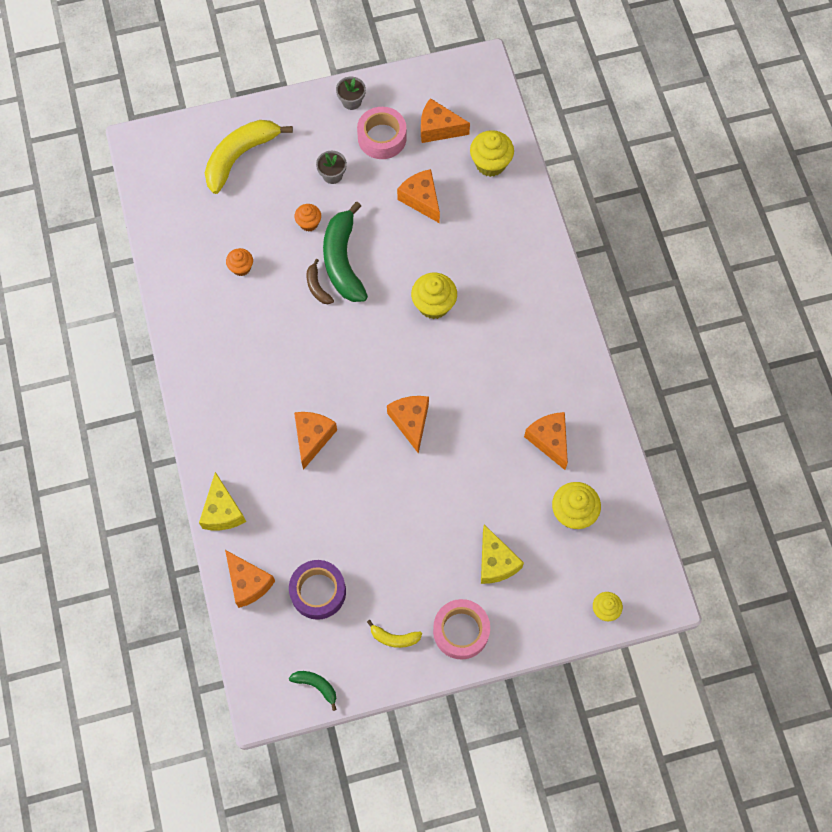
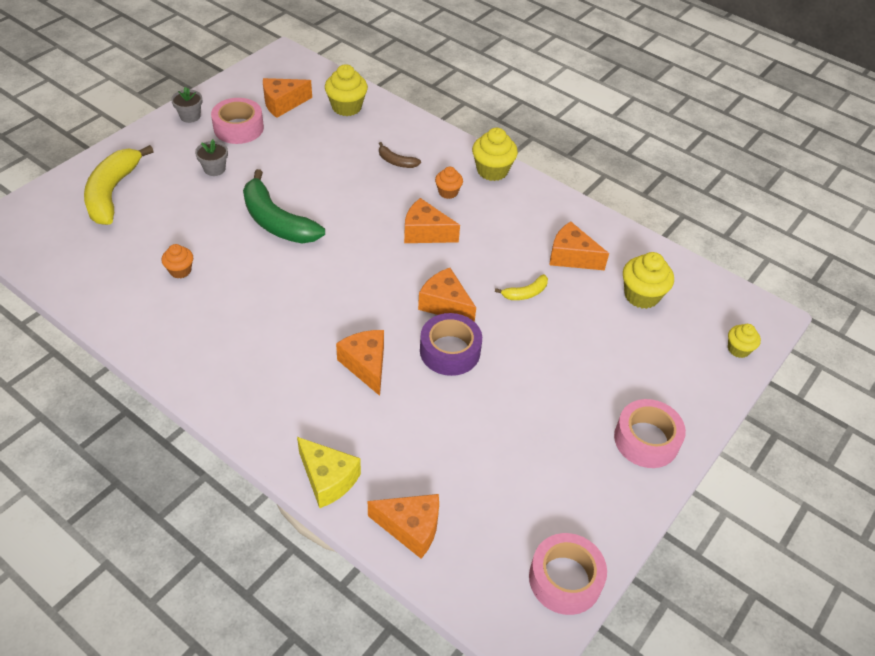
camera: 40 degrees left, 20 degrees down
purple tape [289,560,346,620] -> purple tape moved to [420,313,482,376]
green banana [289,671,336,711] -> pink tape [529,533,607,615]
orange cupcake [295,204,321,231] -> orange cupcake moved to [435,167,463,199]
brown banana [306,259,334,304] -> brown banana moved to [379,142,421,168]
yellow banana [367,620,422,648] -> yellow banana moved to [495,274,548,300]
orange cheese [397,169,440,223] -> orange cheese moved to [404,198,460,243]
yellow cupcake [411,273,457,319] -> yellow cupcake moved to [472,128,518,181]
yellow cheese [481,524,524,584] -> none

